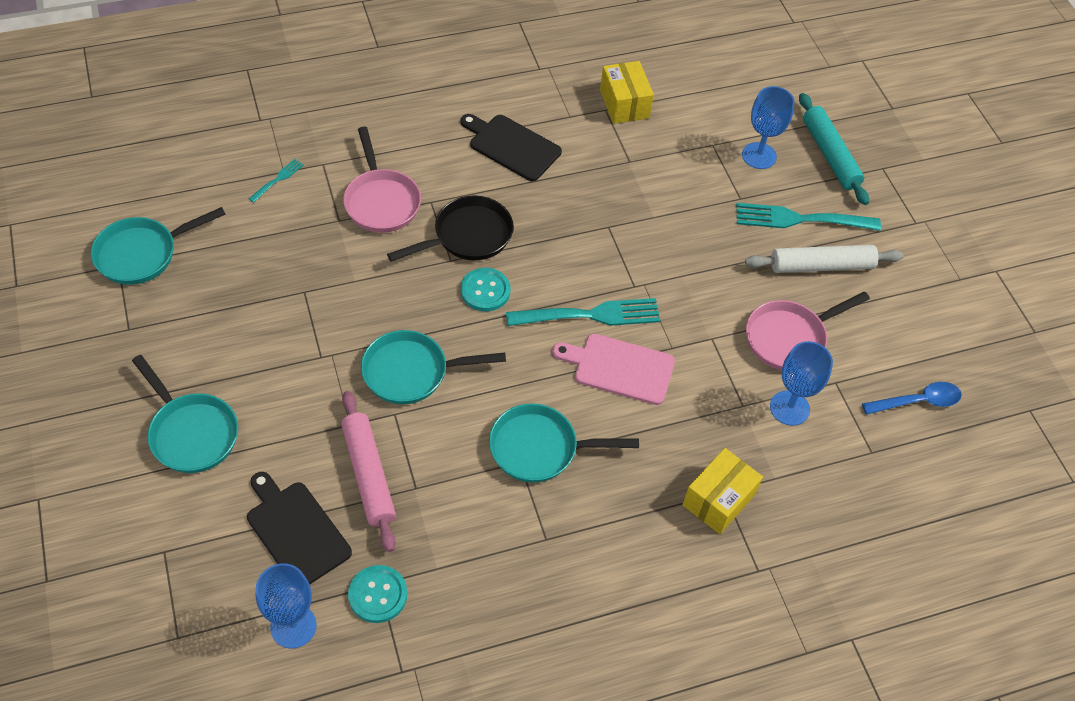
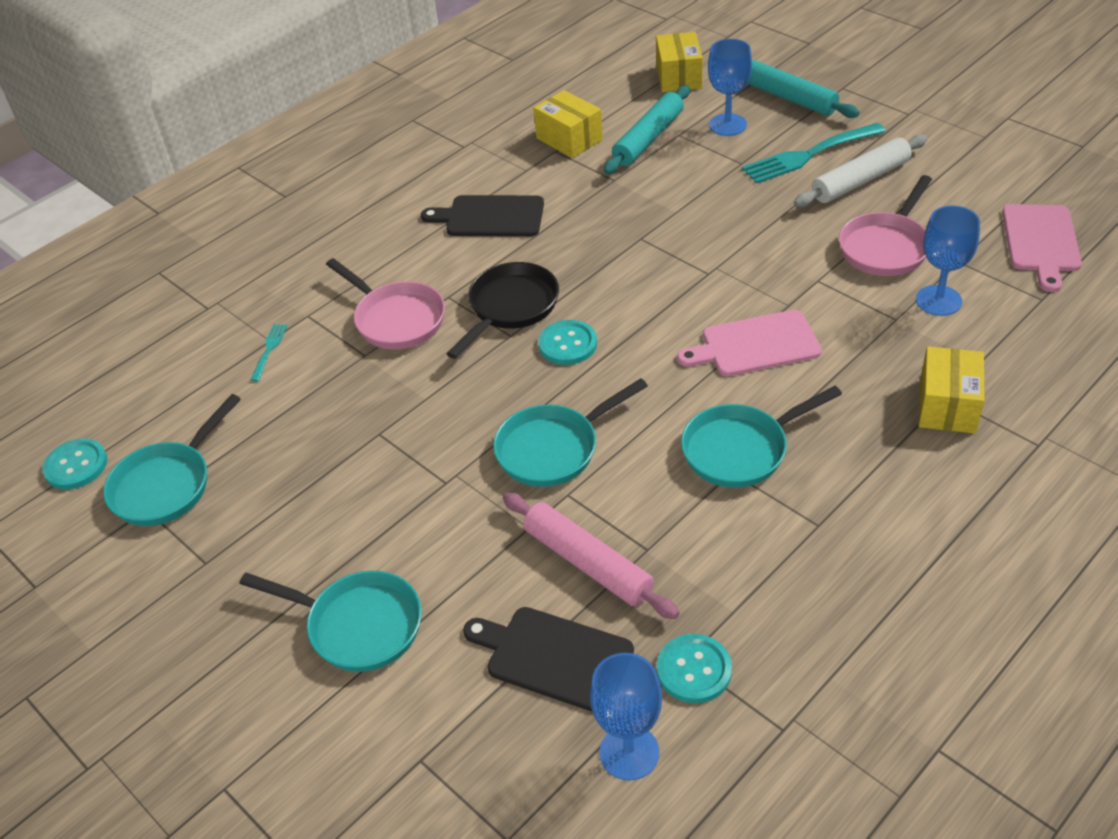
camera: 20 degrees left, 10 degrees down
turquoise fork [506,298,660,326] -> none
blue spoon [862,382,962,415] -> pink cutting board [1002,204,1082,292]
none -> turquoise button [42,438,108,490]
none -> turquoise rolling pin [604,85,690,174]
none -> yellow box [656,32,703,92]

